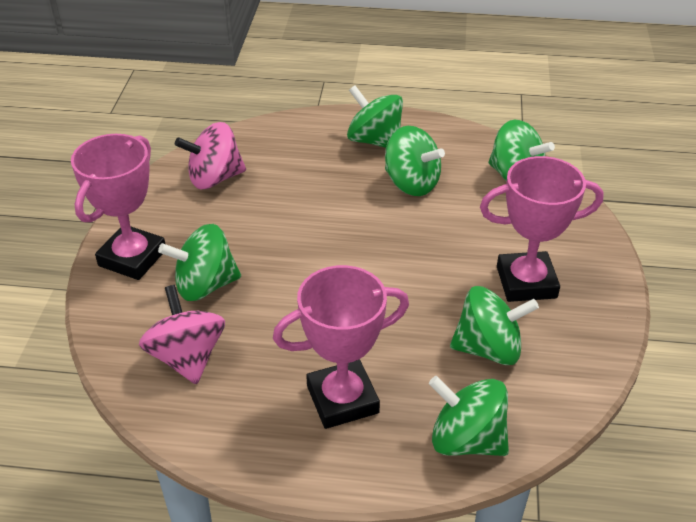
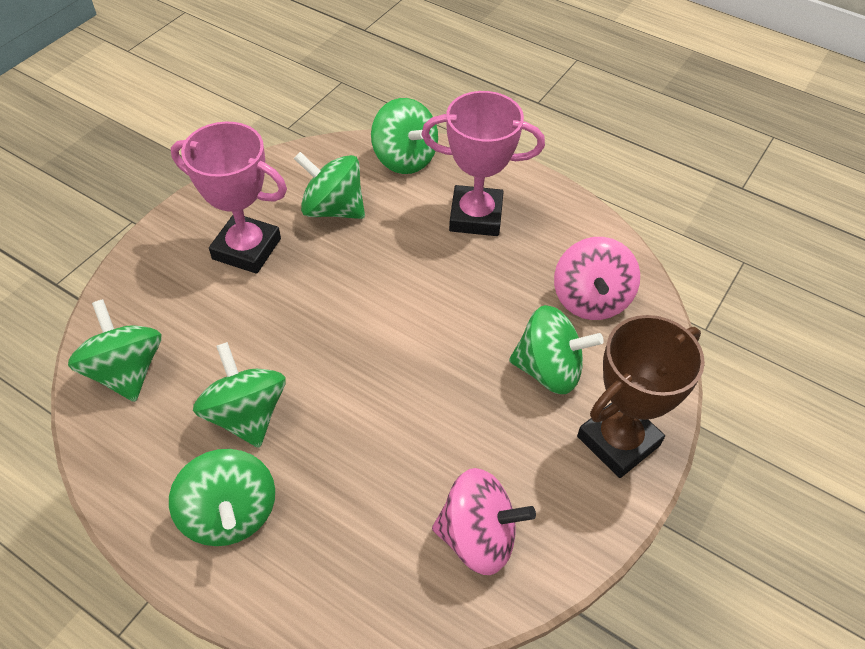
camera: 155 degrees left, 10 degrees up
pink trophy [71,134,165,280] -> brown trophy [577,315,705,478]

